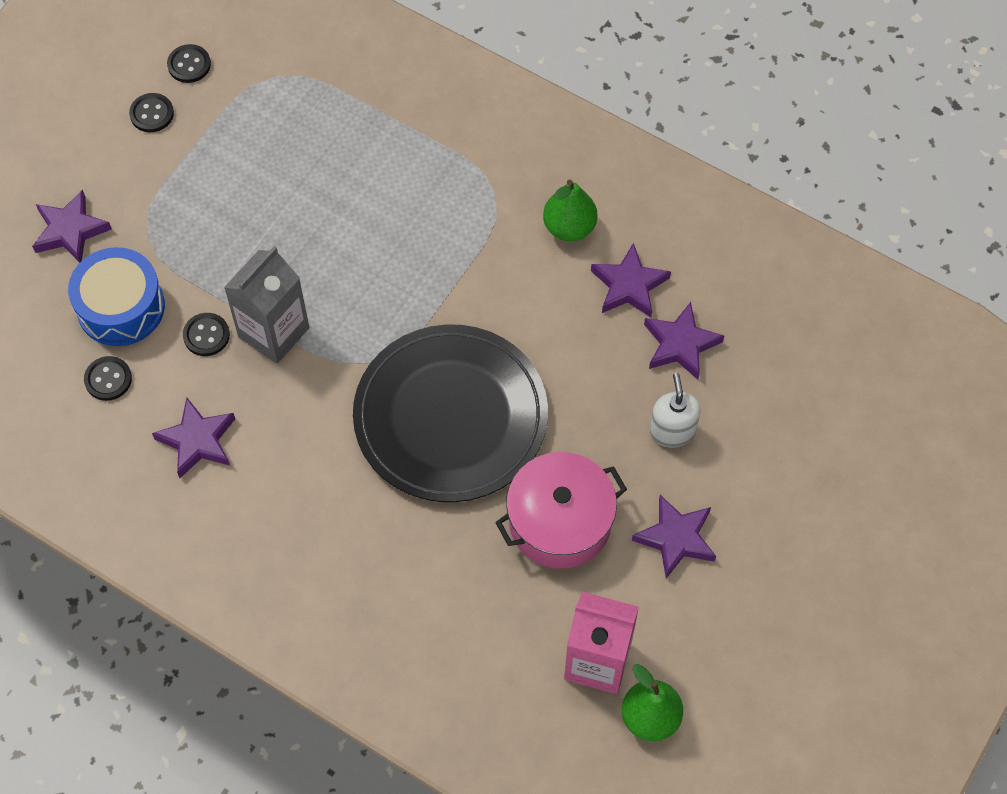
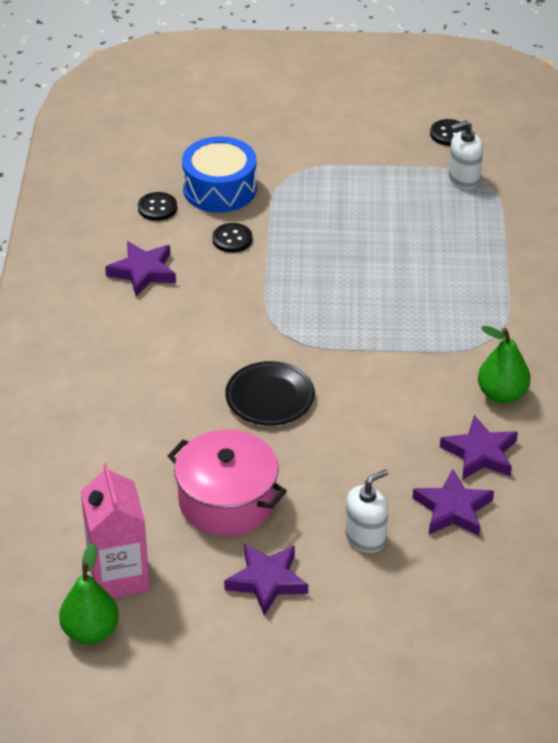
camera: 60 degrees right, 20 degrees down
purple star [32,190,112,263] -> none
black button [129,93,174,132] -> none
grey carton [224,246,309,364] -> none
black plate [353,324,548,502] -> black plate [225,361,315,426], size x0.50
none -> white soap dispenser [449,120,483,189]

